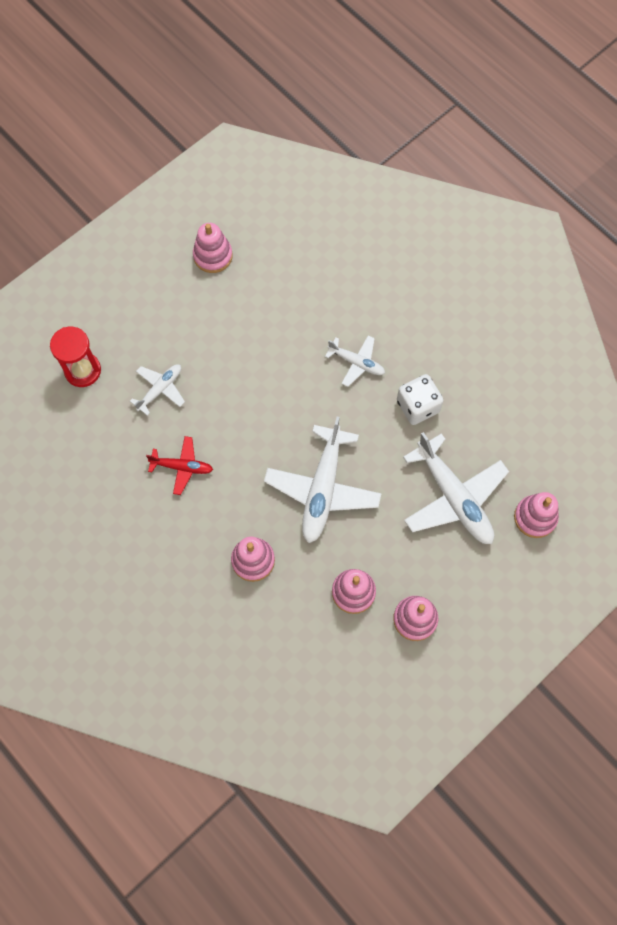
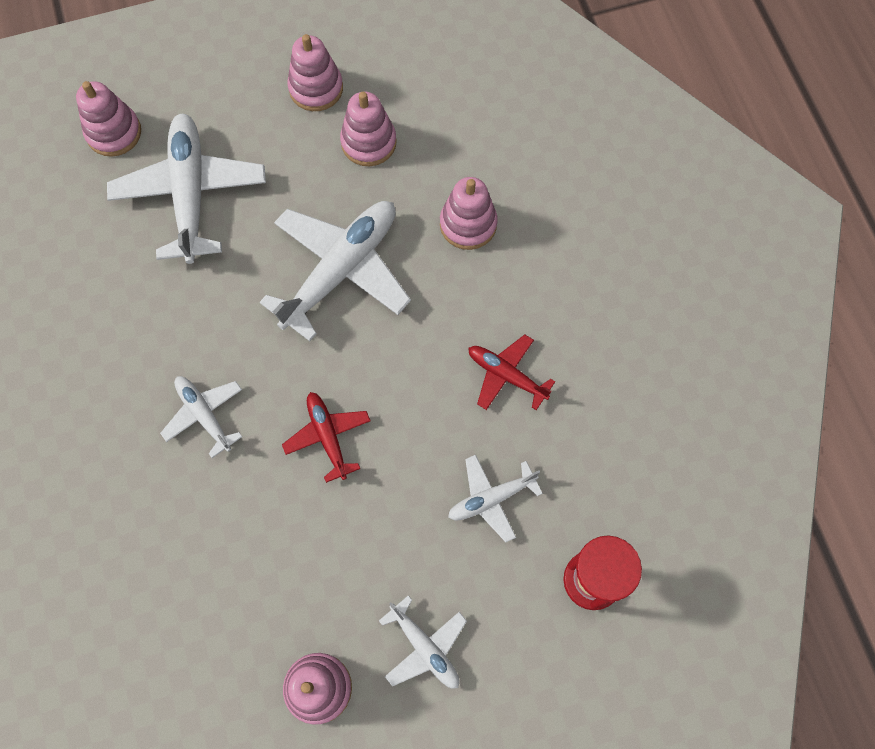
camera: 155 degrees left, 0 degrees up
white dice [397,374,444,425] -> none
none -> red plane [282,392,370,483]
none -> white plane [379,595,467,689]

